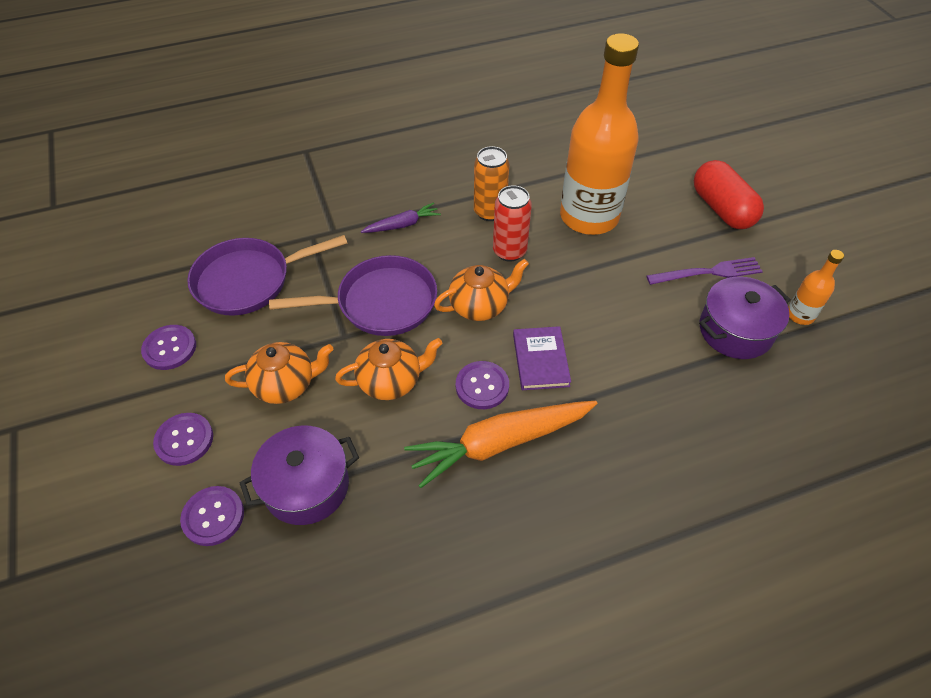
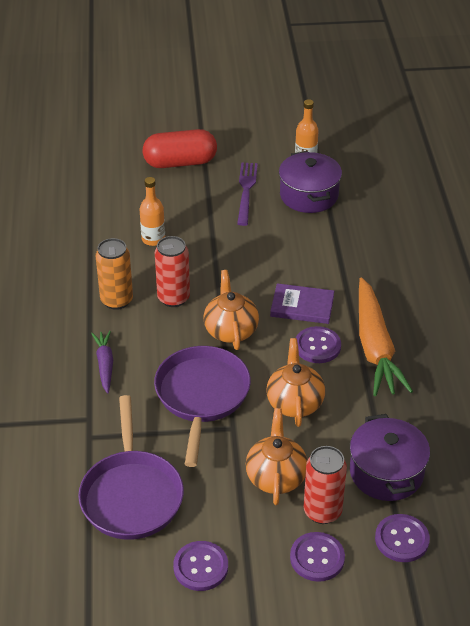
camera: 75 degrees left, 10 degrees down
orange bottle [560,33,639,235] -> orange bottle [140,177,165,246], size x0.42
none -> red can [304,446,347,524]

